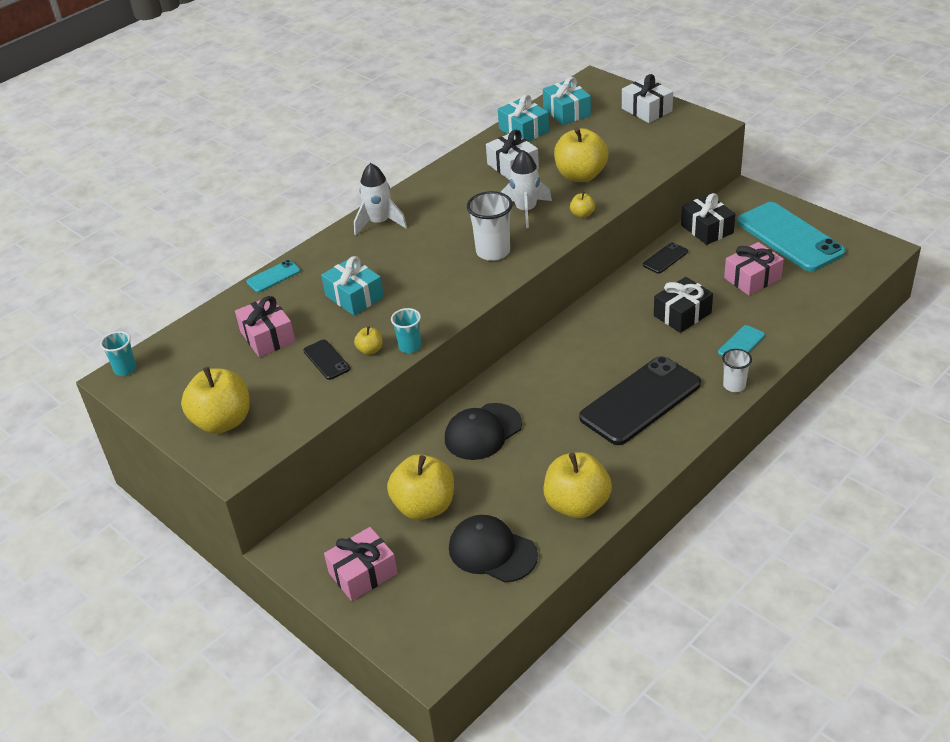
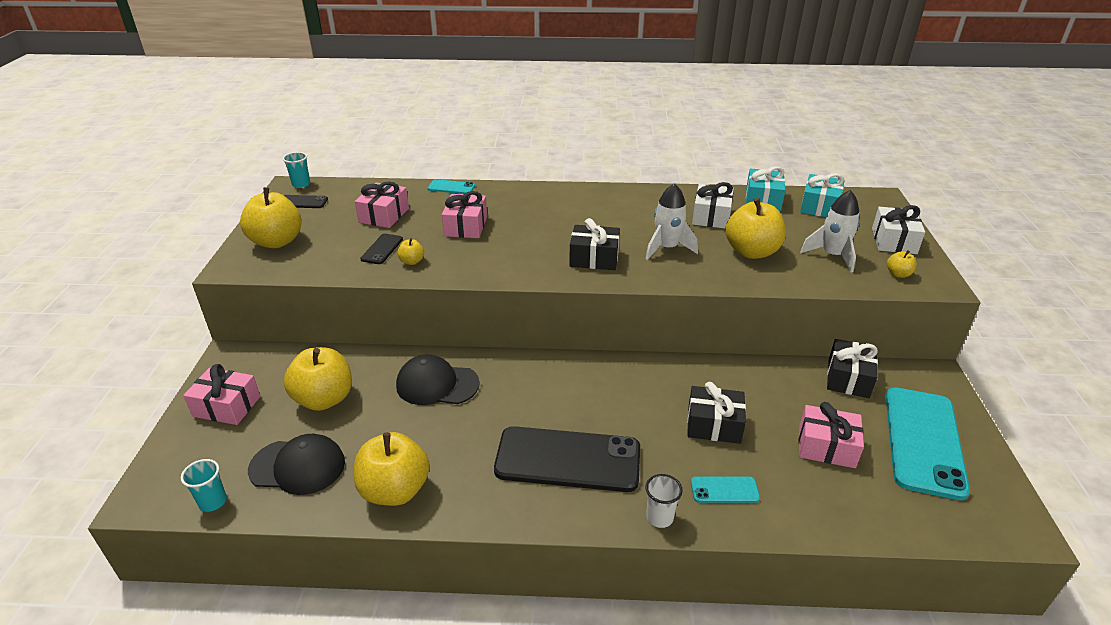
camera: 45 degrees right, 5 degrees down
turquoise gift [321,256,384,316] -> pink gift [442,191,487,238]
white rocket [354,163,407,236] -> white rocket moved to [800,190,860,272]
turquoise cup [391,308,421,353] -> turquoise cup moved to [181,459,227,512]
black cap [449,515,538,583] -> black cap turned 105 degrees clockwise [248,434,345,495]
white cup [467,191,513,261] -> black gift [569,218,620,270]
yellow apple [570,192,595,218] -> yellow apple moved to [887,250,917,278]
black phone [643,242,688,274] -> black phone moved to [284,195,328,208]

